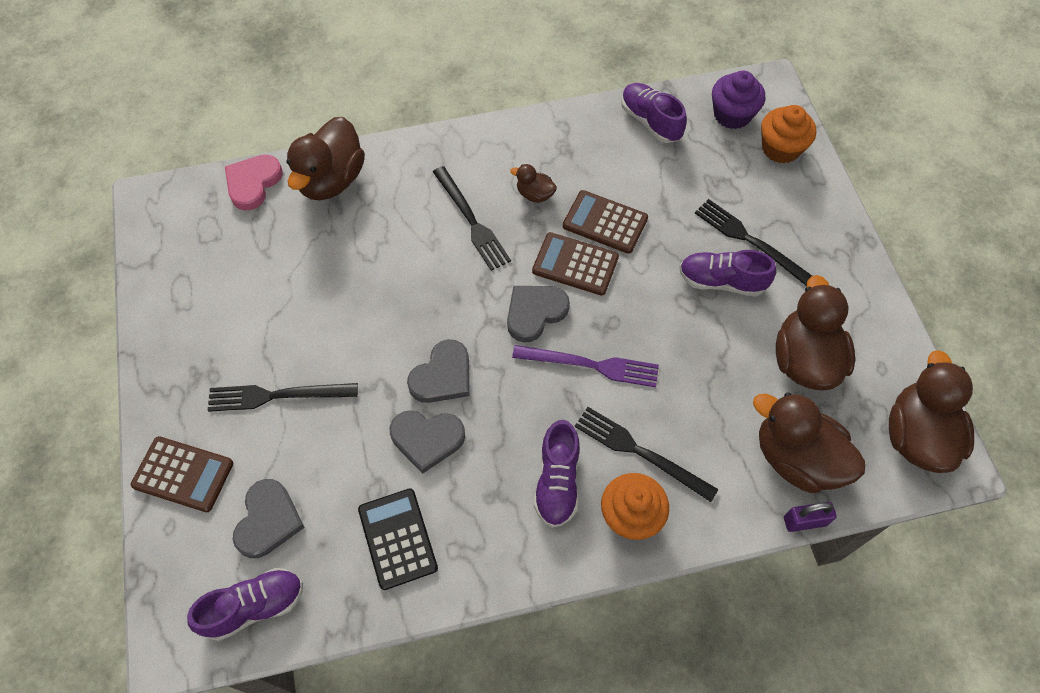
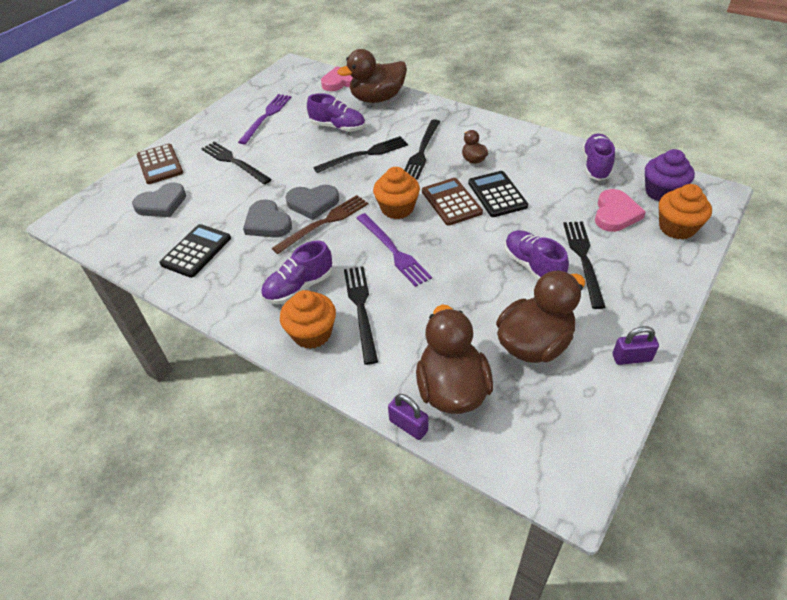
camera: 50 degrees right, 15 degrees down
purple shoe [187,568,303,641] -> purple shoe moved to [307,93,365,132]
grey heart [507,286,570,342] -> orange cupcake [373,167,420,219]
brown calculator [563,190,648,254] -> black calculator [468,171,528,217]
brown duck [889,350,974,473] -> none
none -> purple fork [238,94,291,144]
none -> brown fork [271,195,368,254]
none -> black fork [313,136,408,173]
none -> pink heart [595,189,646,232]
none -> purple padlock [613,326,659,365]

